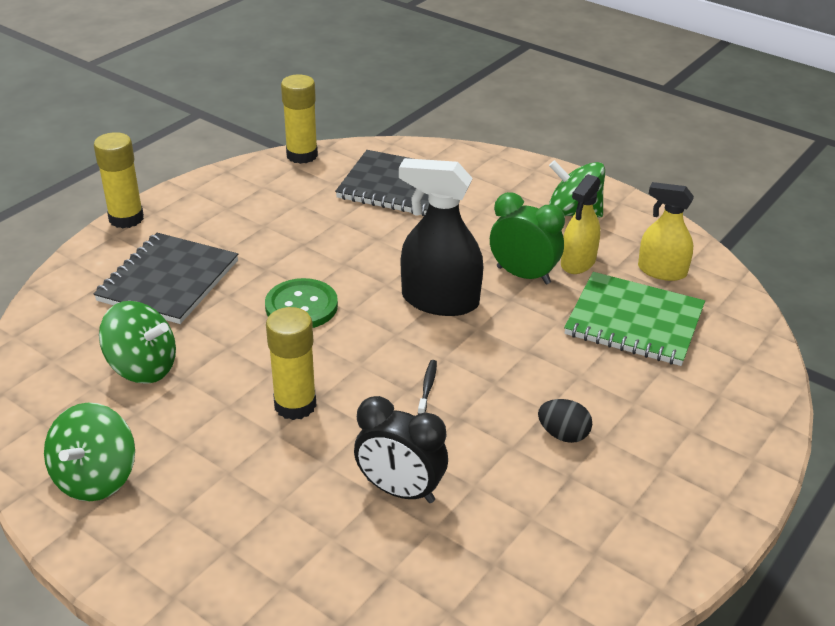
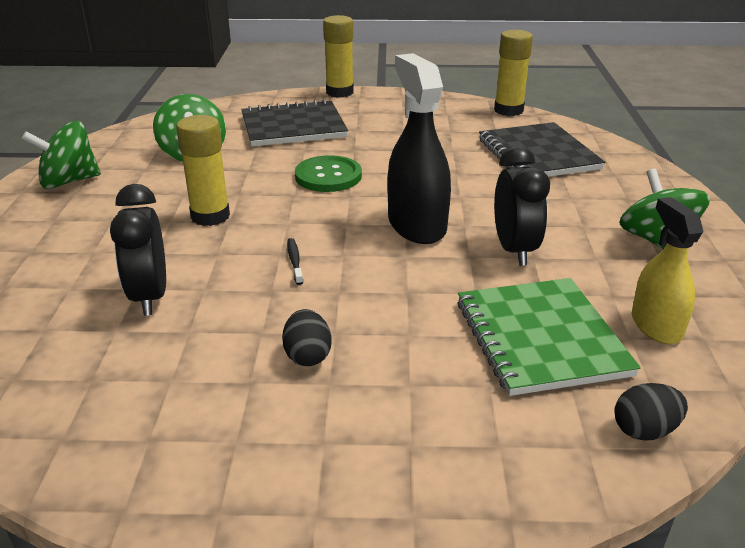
camera: 55 degrees right, 5 degrees down
black toothbrush [418,360,437,414] -> black toothbrush turned 75 degrees counterclockwise [287,238,303,285]
green clock [490,192,565,284] -> black clock [494,146,550,266]
yellow spray bottle [561,174,601,274] -> none
none -> black egg [614,383,688,441]

